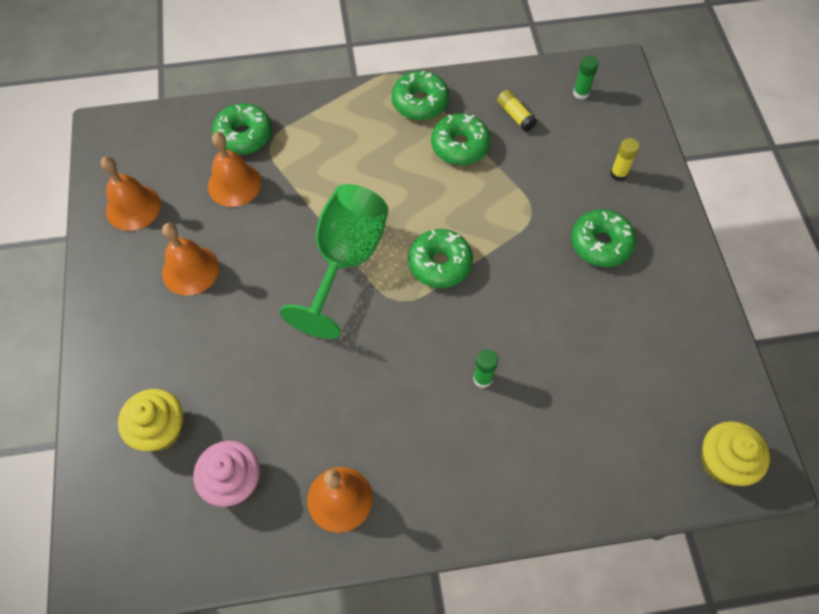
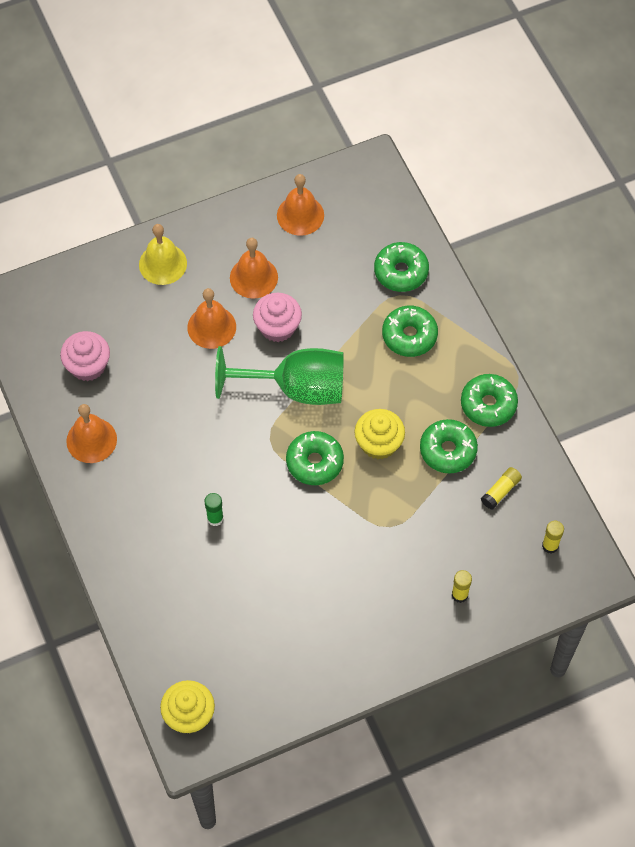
camera: 75 degrees right, 0 degrees up
yellow cupcake [118,389,183,451] -> yellow cupcake moved to [355,409,405,460]
orange bell [208,132,261,207] -> orange bell moved to [187,288,236,349]
green donut [571,209,636,267] -> green donut moved to [382,306,438,357]
green glue stick [573,55,599,99] -> yellow glue stick [542,521,564,554]
none -> yellow bell [139,224,187,285]
none -> pink cupcake [253,293,302,342]

